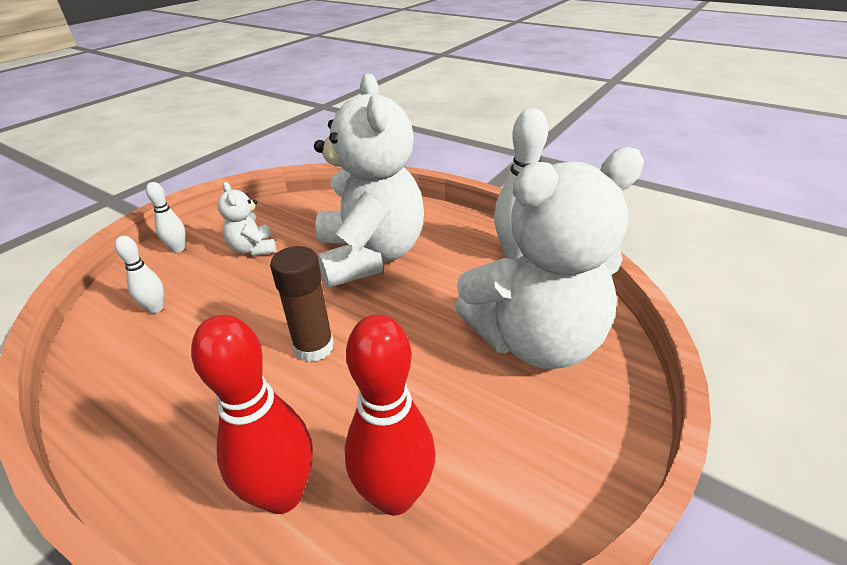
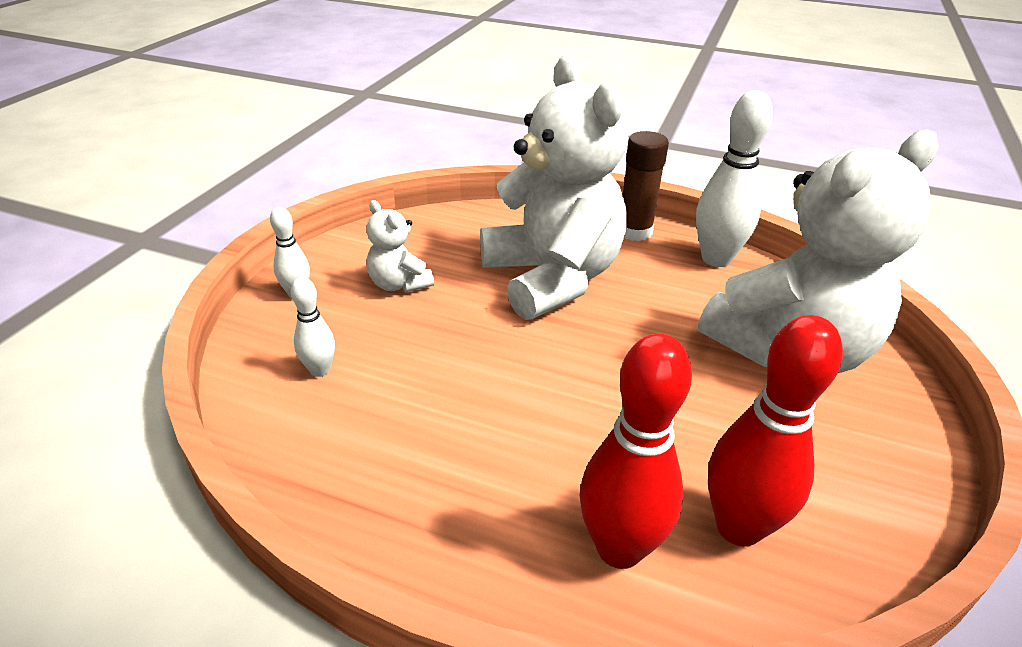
camera: 15 degrees left, 0 degrees up
brown glue stick [270,246,334,362] -> brown glue stick moved to [623,131,669,241]

